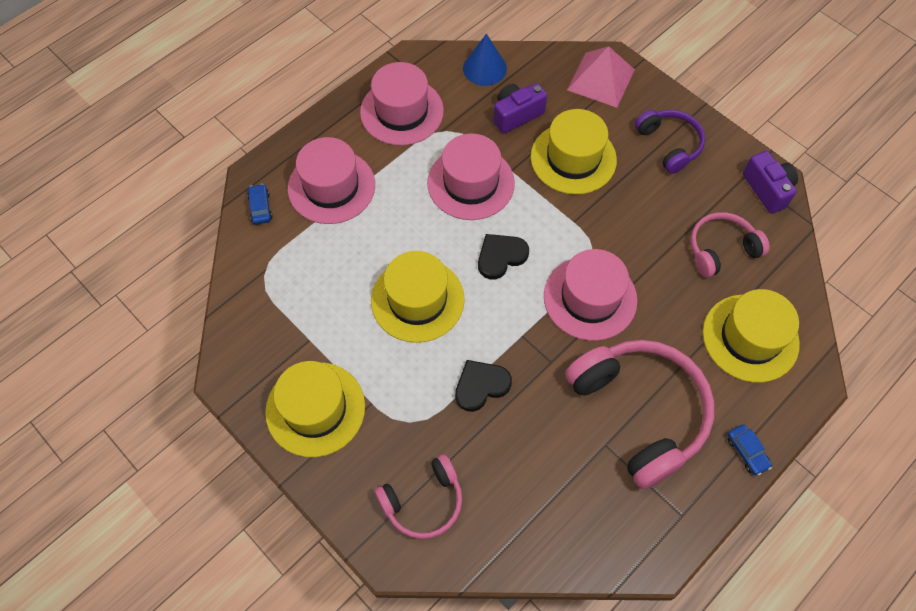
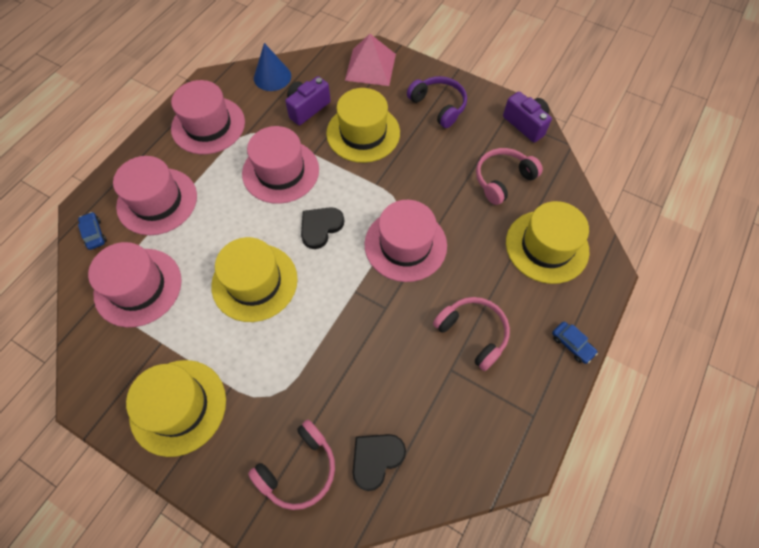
camera: 15 degrees left, 0 degrees up
black heart [455,360,512,412] -> black heart moved to [353,434,406,491]
pink headphones [565,340,714,489] -> pink headphones [433,297,510,371], size x0.56
none -> pink hat [88,242,182,327]

